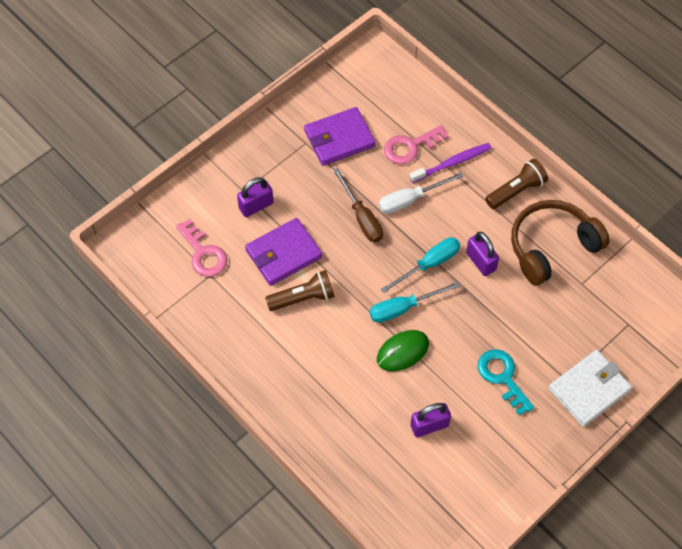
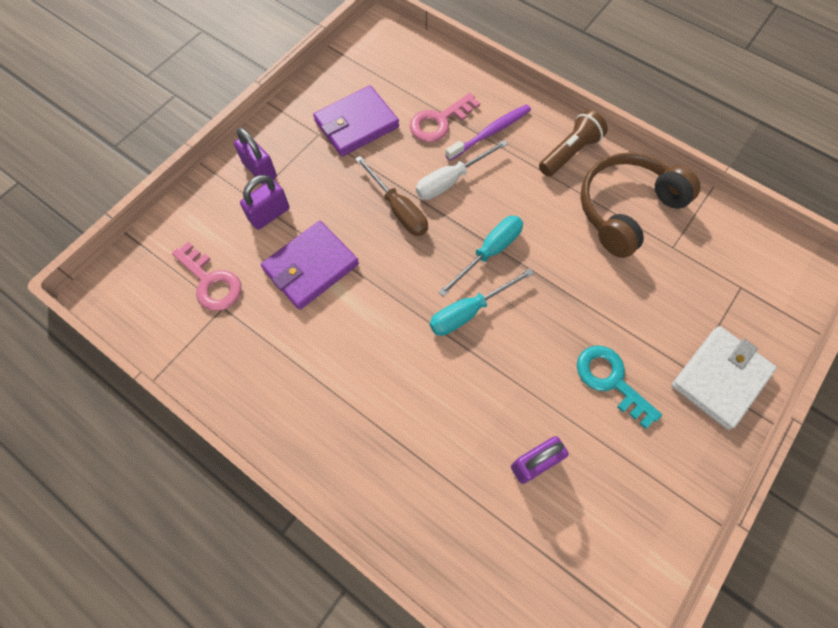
camera: 10 degrees left, 5 degrees up
brown flashlight [265,270,335,311] -> none
green mouse [377,330,429,371] -> none
purple padlock [466,232,499,276] -> purple padlock moved to [234,127,277,185]

